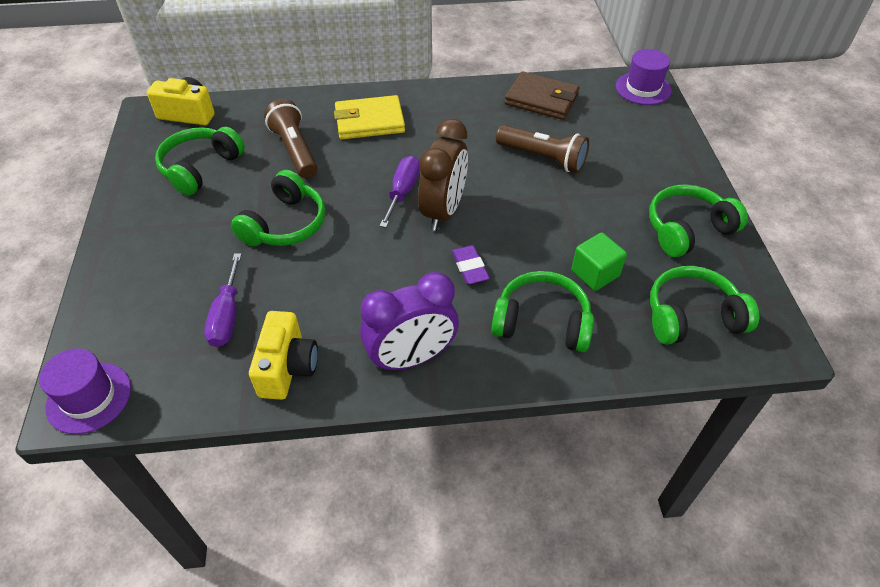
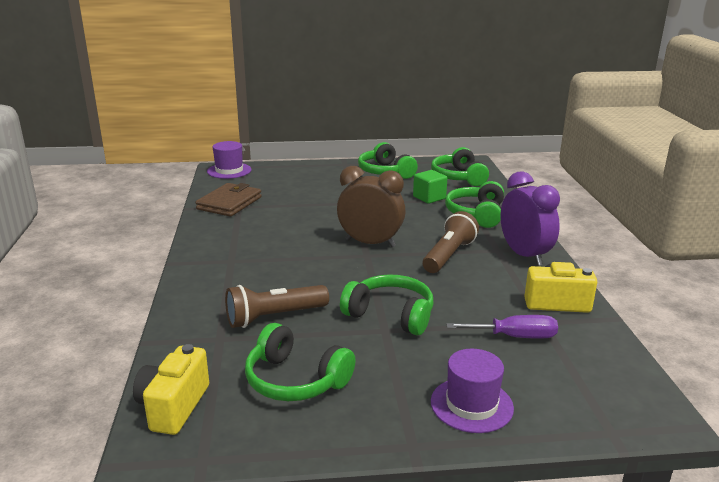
camera: 90 degrees left, 25 degrees down
purple hat [39,349,131,434] -> purple hat moved to [431,349,514,433]
yellow wallet [334,95,405,139] -> none
purple screwdriver [380,156,420,228] -> none
purple eraser [452,245,490,285] -> none
brown flashlight [496,125,589,173] -> brown flashlight moved to [423,211,479,273]

